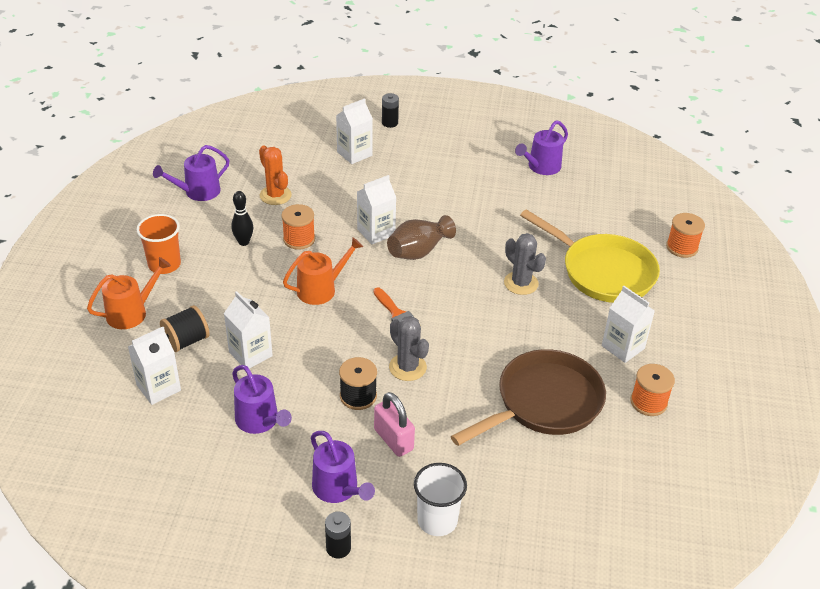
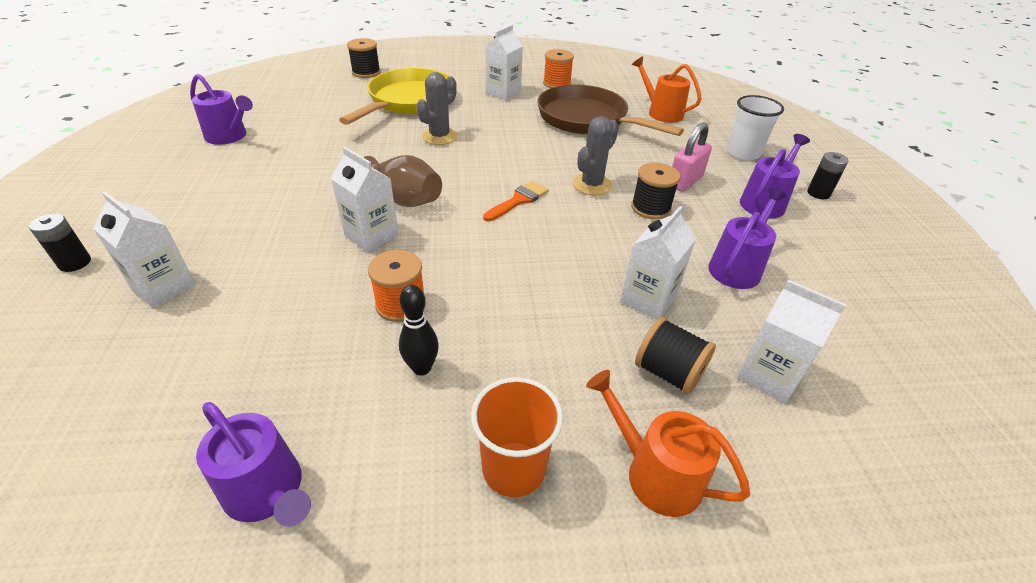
camera: 105 degrees left, 0 degrees up
orange cactus [259,145,292,205] -> none
orange watering can [283,237,363,305] -> orange watering can moved to [632,56,702,123]
orange spool [666,213,705,258] -> black spool [347,38,381,78]

